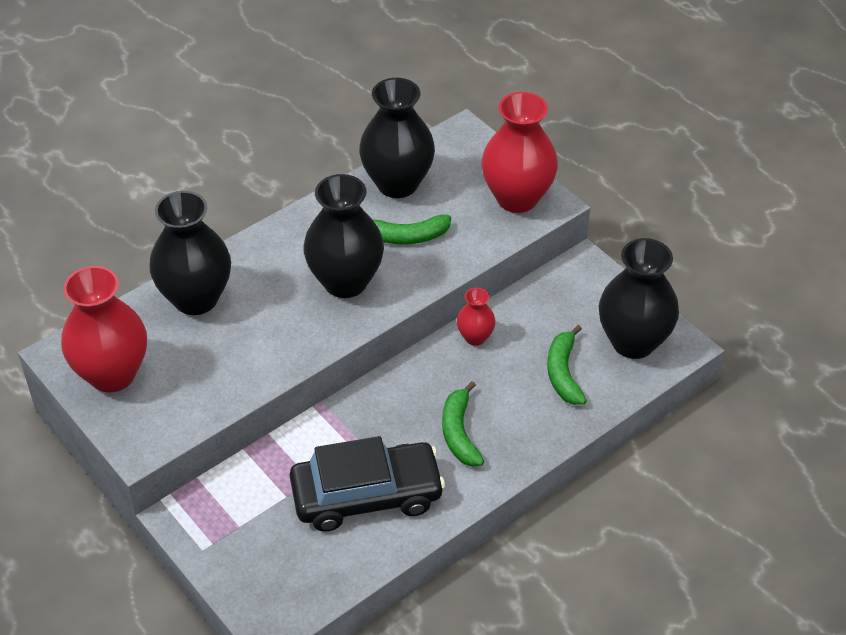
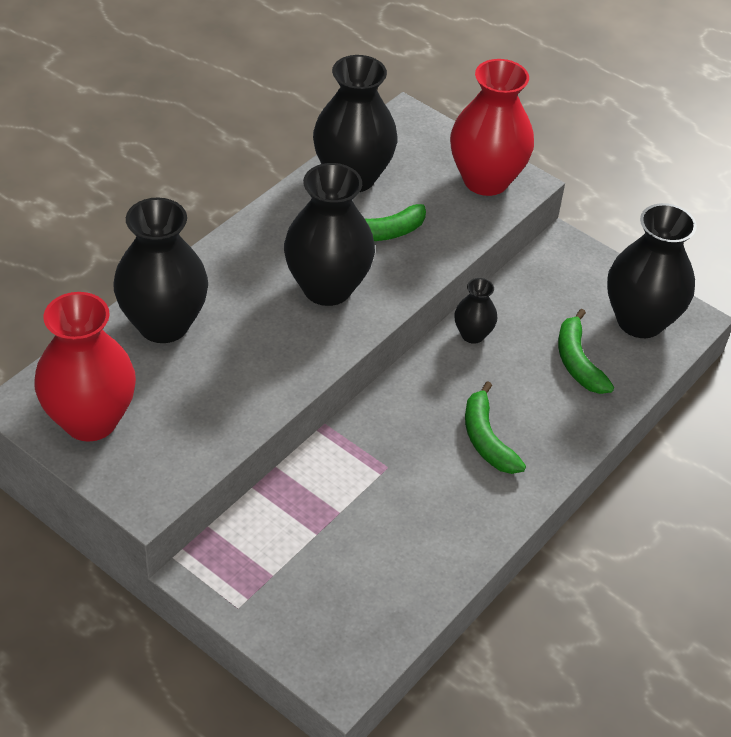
camera: 15 degrees left, 0 degrees up
black car [290,436,445,532] -> none
red vase [457,288,496,346] -> black vase [455,278,497,344]

